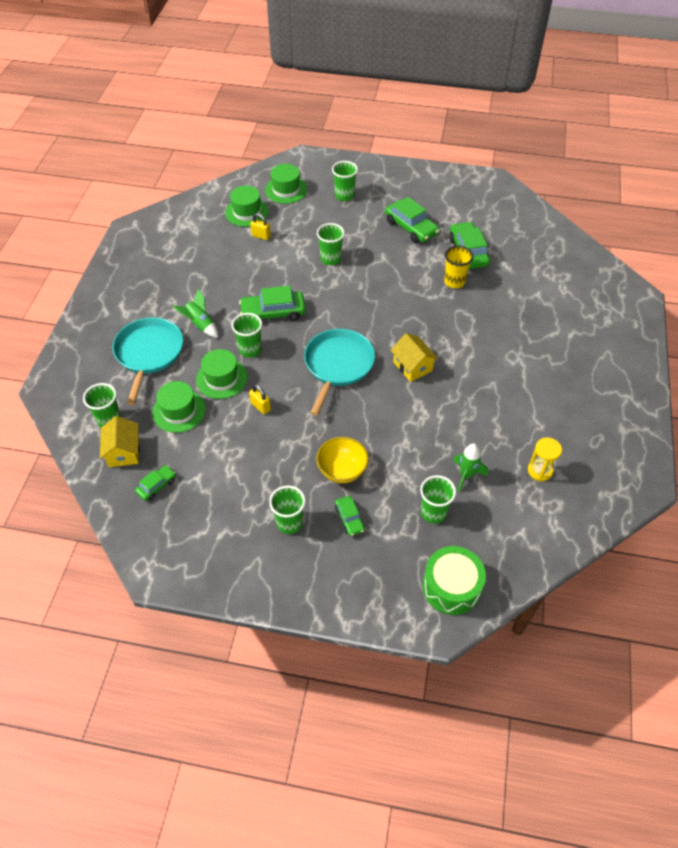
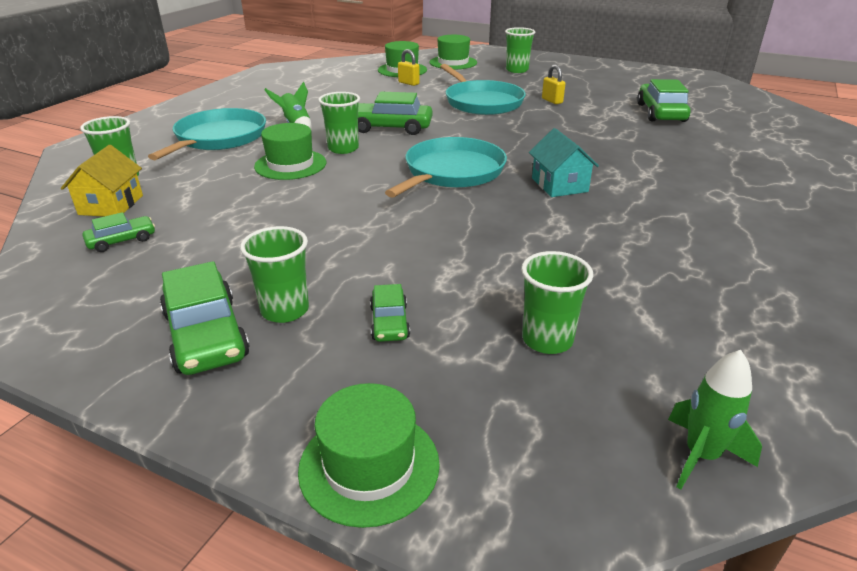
camera: 15 degrees right, 20 degrees down
green hat [152,381,206,433] -> green hat moved to [298,383,440,528]
yellow padlock [249,384,271,415] -> yellow padlock moved to [542,65,565,104]
yellow bowl [316,437,369,483] -> none
green cup [317,223,345,265] -> turquoise pan [440,64,526,115]
green car [385,197,439,243] -> green car moved to [160,261,250,375]
yellow house [391,333,438,382] -> turquoise house [529,128,599,197]
green drum [423,546,486,615] -> none
yellow cup [444,245,474,288] -> none
green rocket [453,444,488,492] -> green rocket moved to [668,350,762,490]
yellow hourglass [528,438,562,481] -> none

